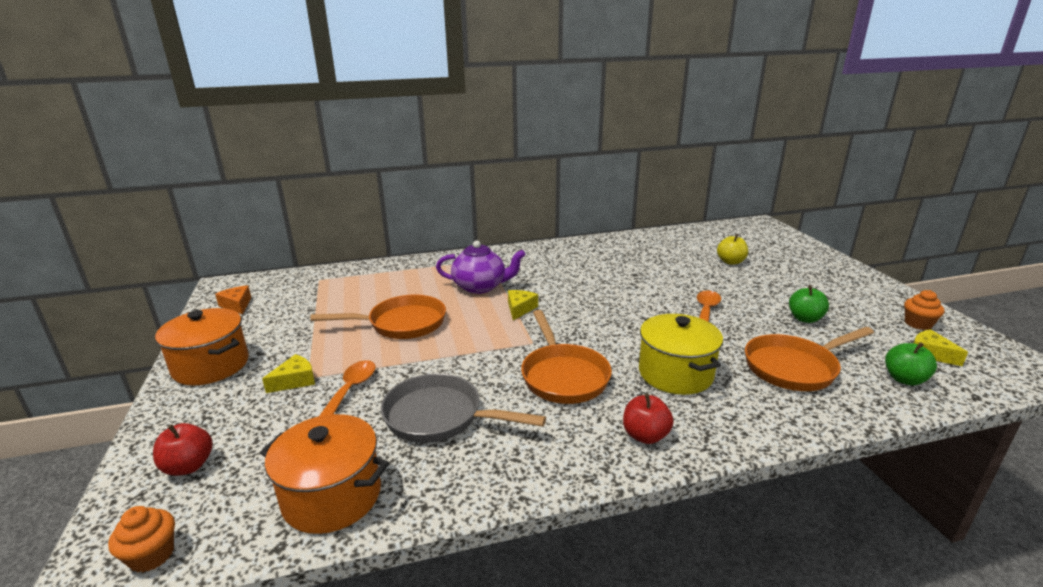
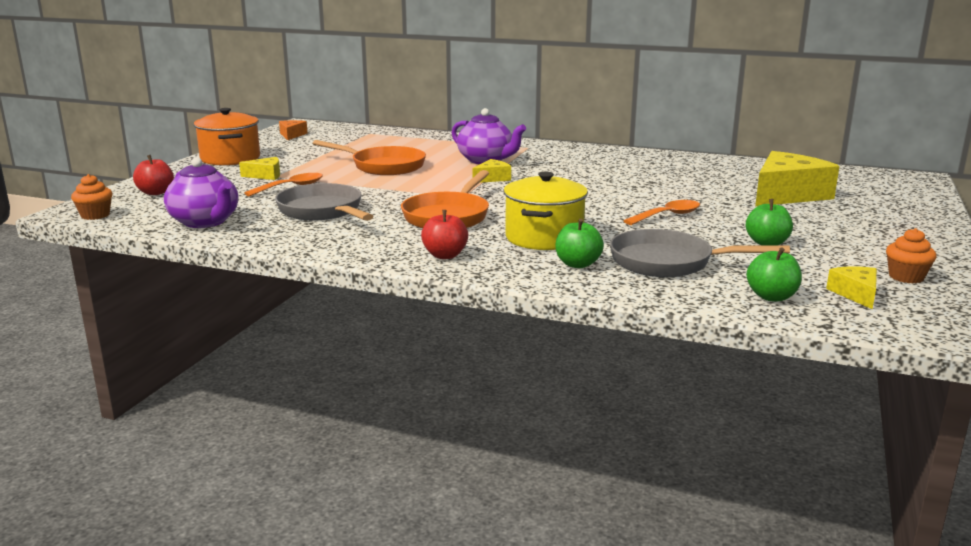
camera: 35 degrees right, 5 degrees down
orange pot [260,414,389,534] -> purple teapot [164,157,238,228]
yellow apple [717,234,748,265] -> yellow cheese [755,151,839,206]
orange pan [745,327,874,391] -> grey pan [610,229,790,277]
none -> green apple [555,219,604,268]

